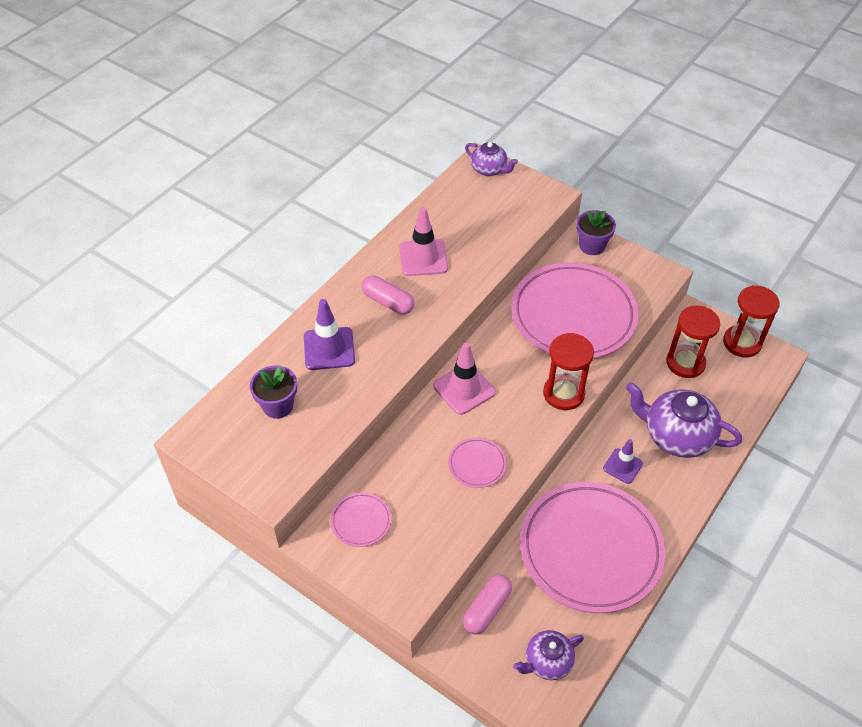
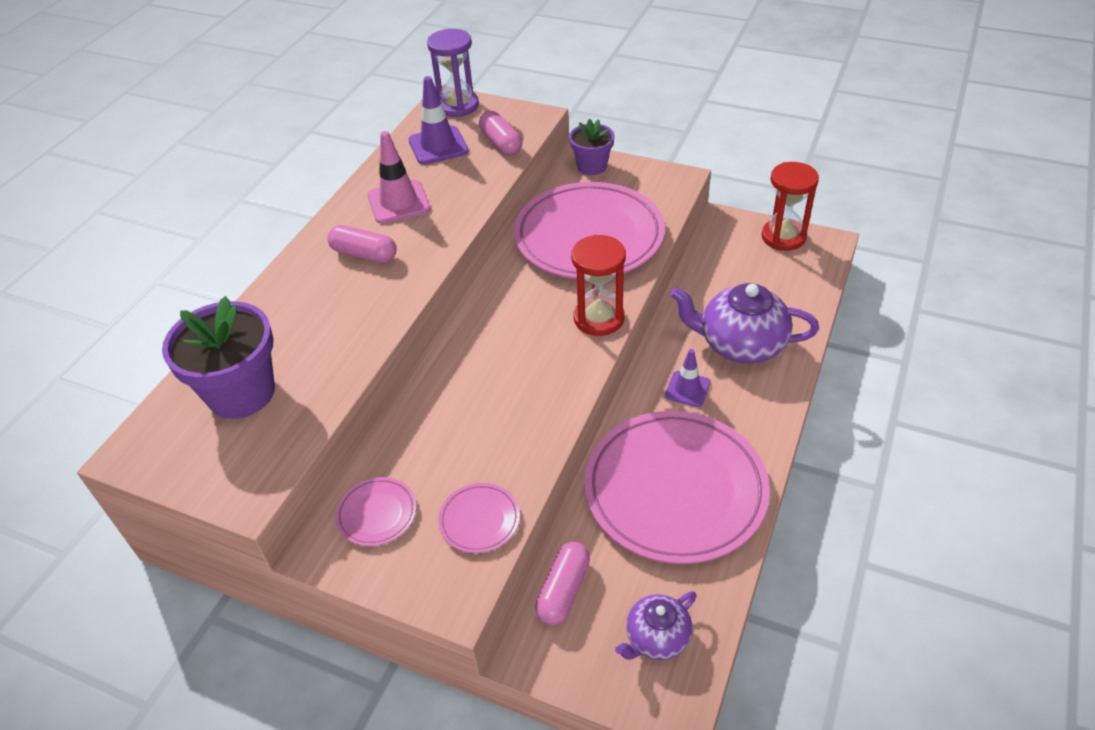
camera: 10 degrees left, 5 degrees down
purple flower pot [250,365,297,419] -> purple flower pot [162,296,275,419], size x1.65
purple traffic cone [304,299,355,370] -> purple traffic cone moved to [408,76,469,165]
pink traffic cone [433,343,496,415] -> none
pink plate [448,438,507,488] -> pink plate moved to [438,483,520,553]
purple teapot [465,142,518,176] -> purple hourglass [427,29,479,117]
red hourglass [666,306,720,378] -> none
none -> pink capsule [479,111,522,155]

